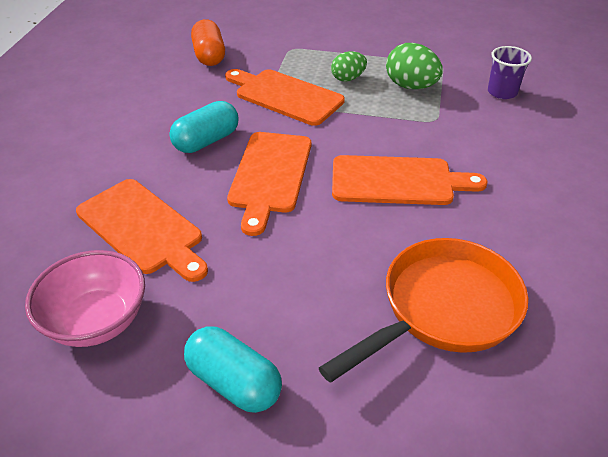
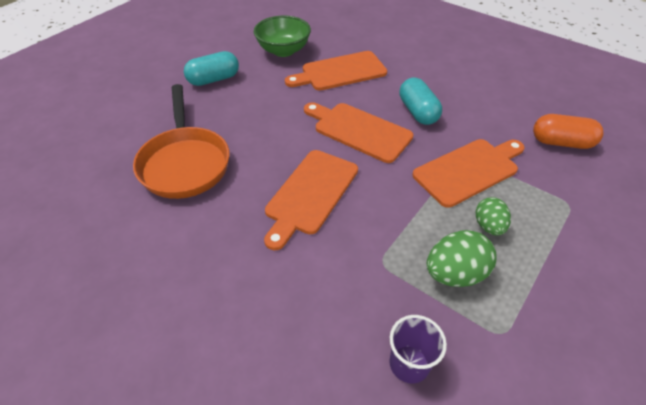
camera: 115 degrees right, 5 degrees up
pink bowl [25,250,145,347] -> green bowl [254,16,311,57]

